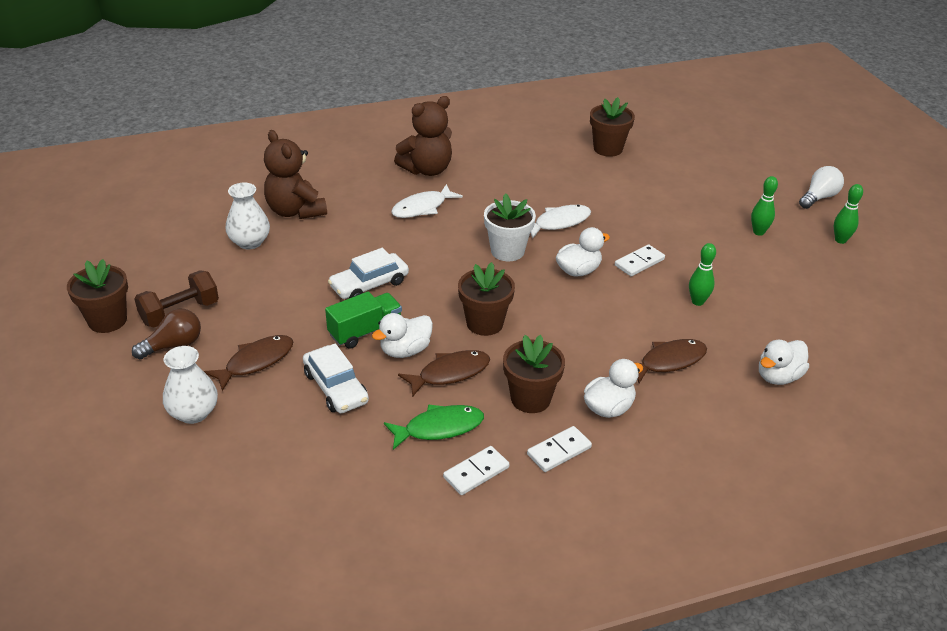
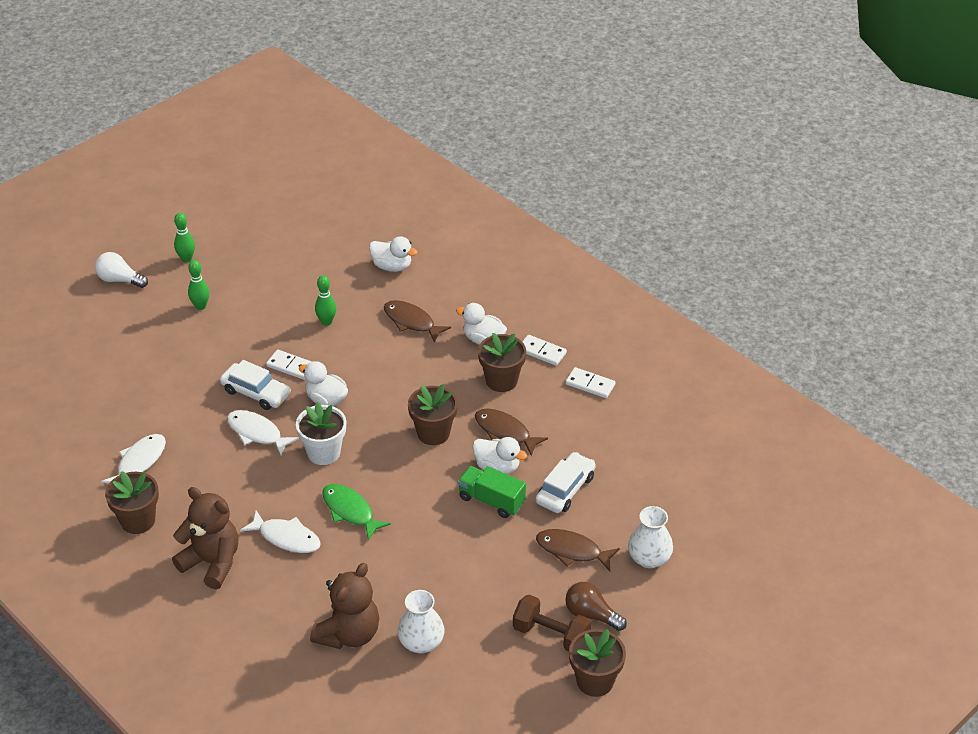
camera: 115 degrees left, 5 degrees up
white car [328,248,409,299] -> white car moved to [220,360,291,410]
green fish [384,404,484,450] -> green fish moved to [322,484,391,540]
brown flower pot [590,97,635,157] -> brown flower pot moved to [105,471,159,534]
none -> white fish [101,434,166,483]

